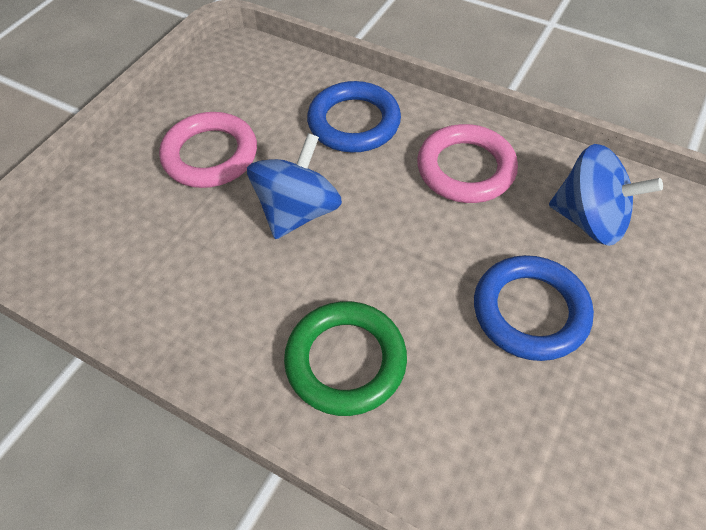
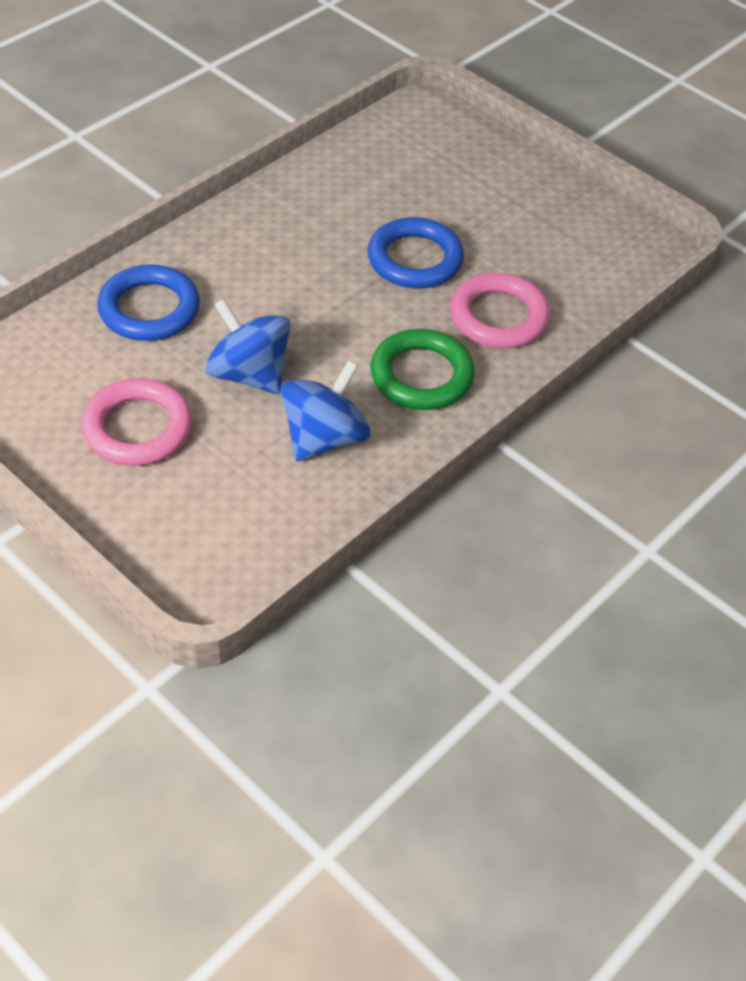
camera: 80 degrees left, 5 degrees down
pink ring [417,124,518,203] -> pink ring moved to [450,273,550,348]
blue spinning top [549,144,663,246] -> blue spinning top moved to [280,360,371,461]

